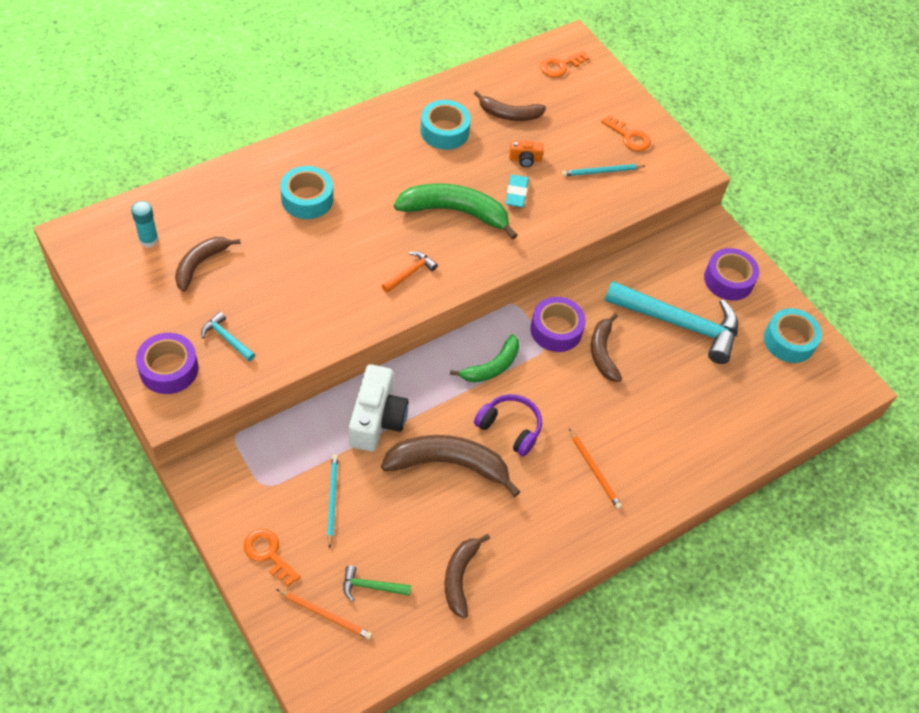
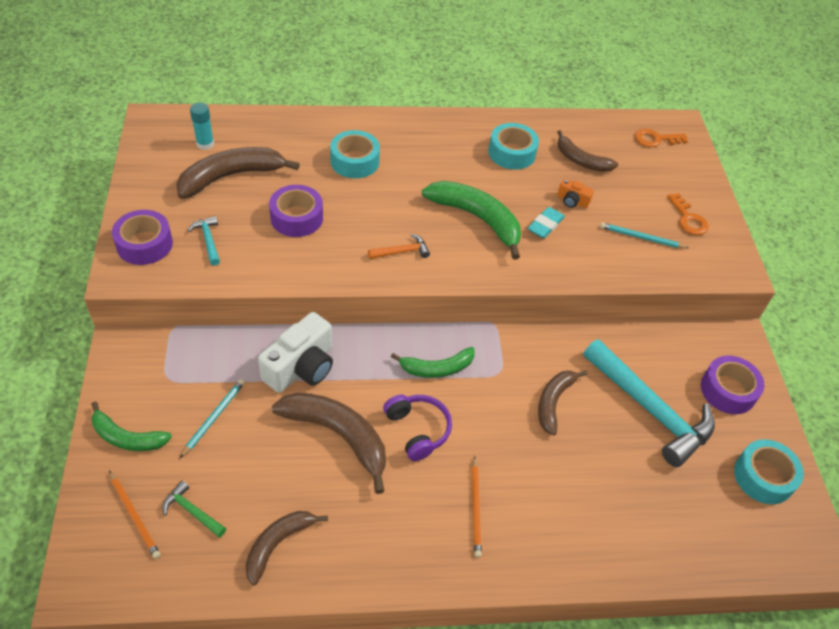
camera: 30 degrees right, 5 degrees down
brown banana [175,237,241,292] -> brown banana [176,147,300,199], size x1.59
orange key [244,529,300,586] -> green banana [91,402,172,451]
purple tape [530,297,586,352] -> purple tape moved to [269,185,323,237]

